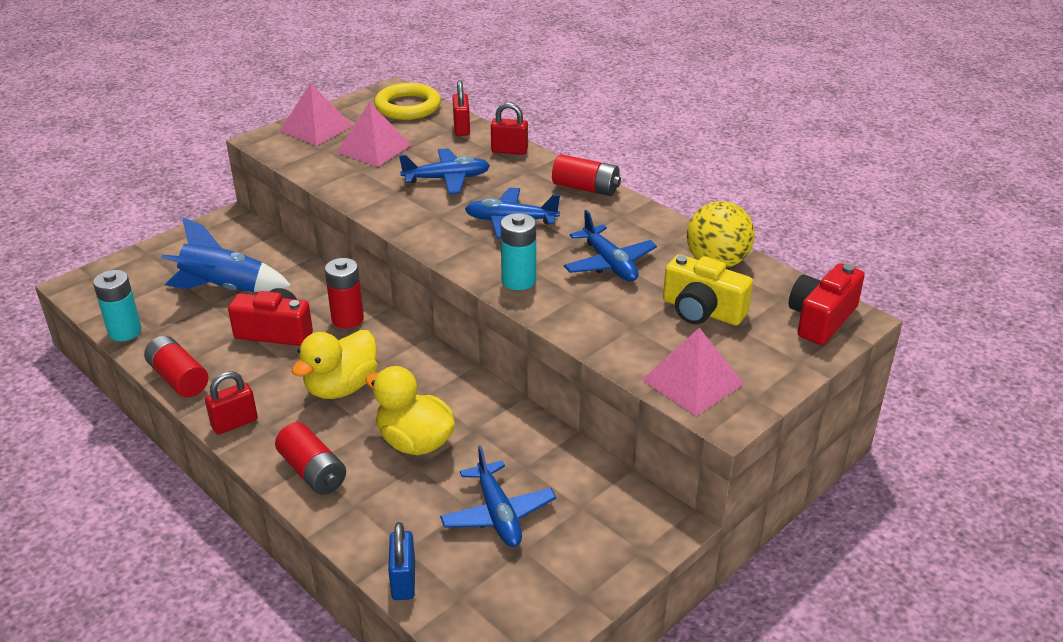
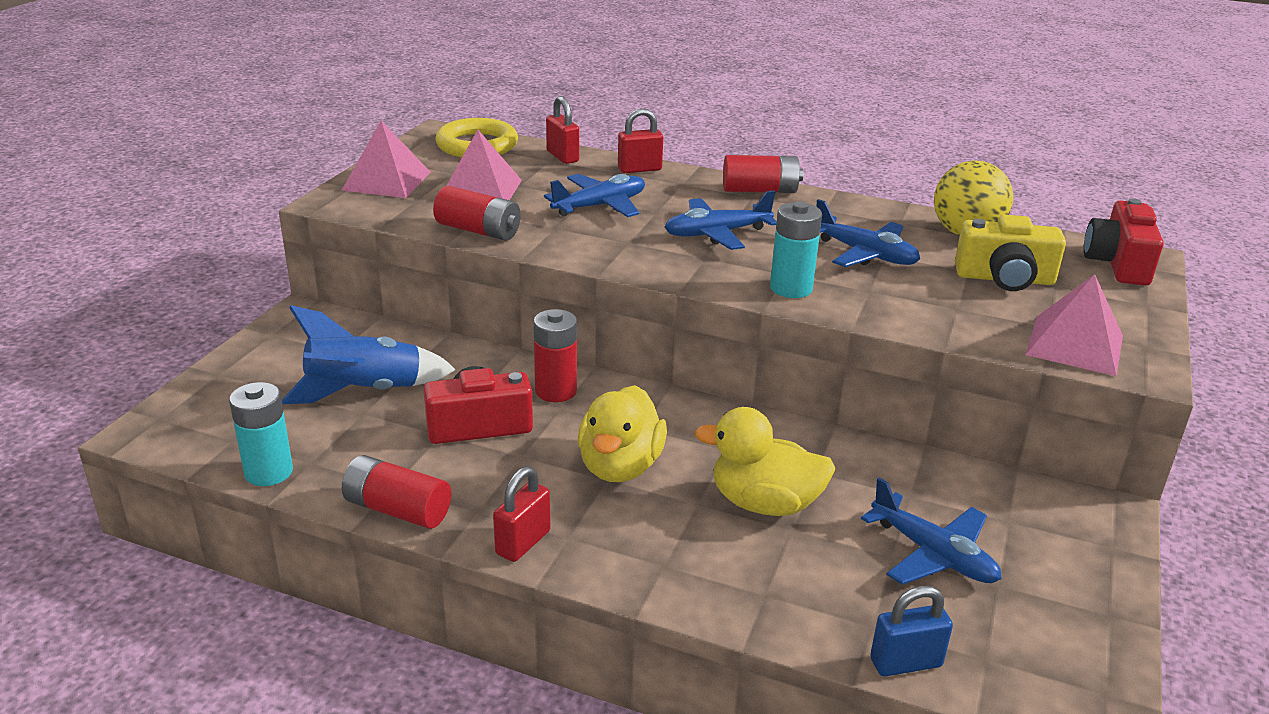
camera: 25 degrees left, 5 degrees down
red battery [275,422,346,495] -> red battery moved to [433,186,521,241]
blue padlock [388,522,415,600] -> blue padlock turned 75 degrees counterclockwise [870,586,953,676]

